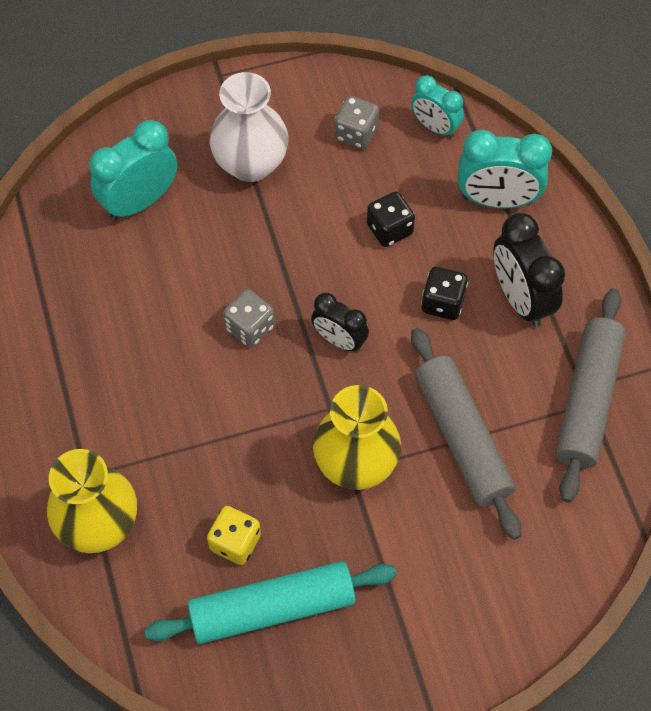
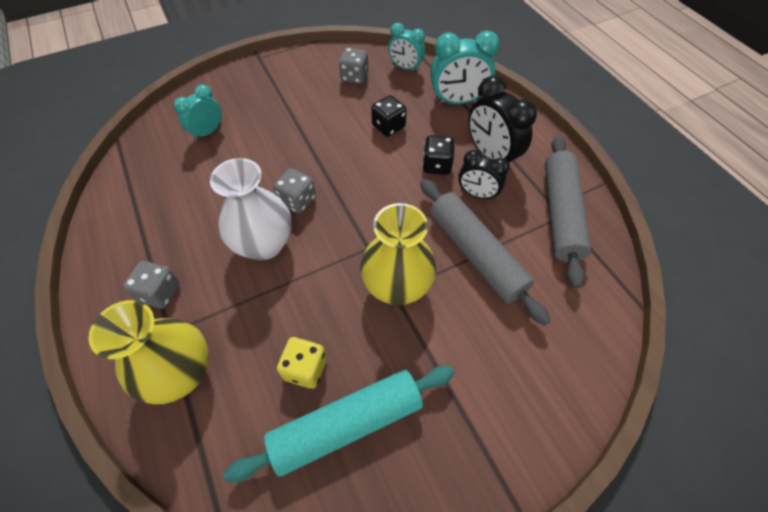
camera: 10 degrees left, 5 degrees down
turquoise clock [89,120,177,220] -> turquoise clock [174,84,222,141], size x0.64
white vase [209,72,288,182] -> white vase moved to [210,158,292,260]
black clock [311,293,369,352] -> black clock moved to [458,150,509,200]
none -> grey dice [123,261,180,309]

